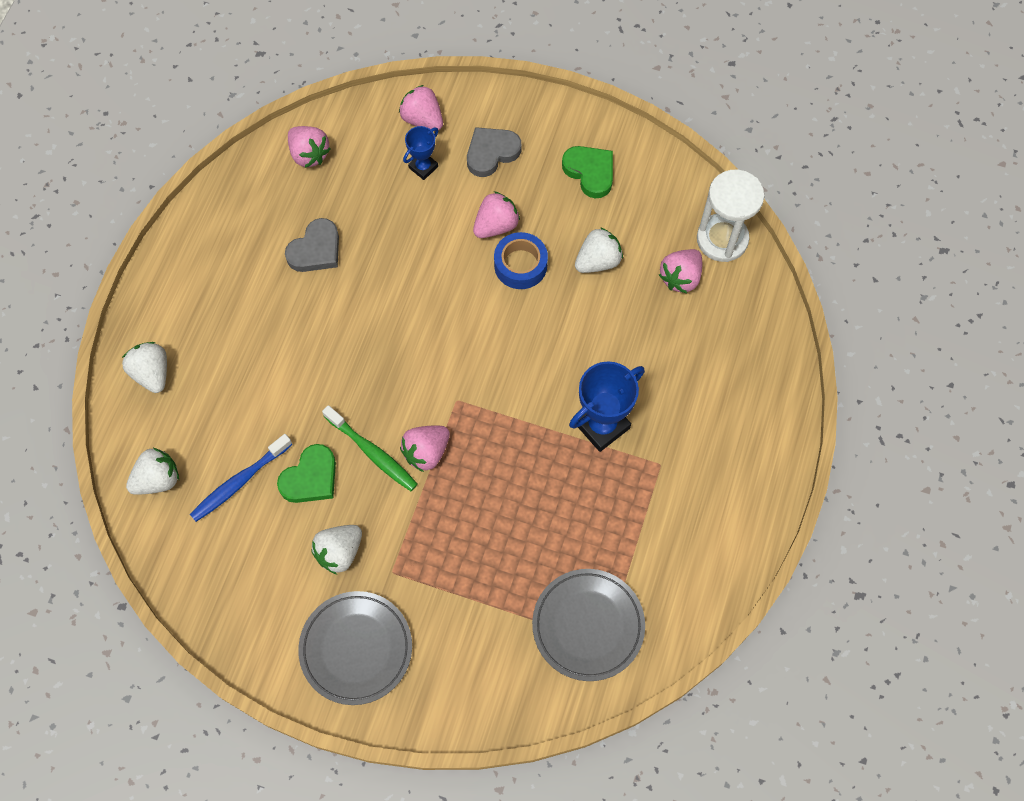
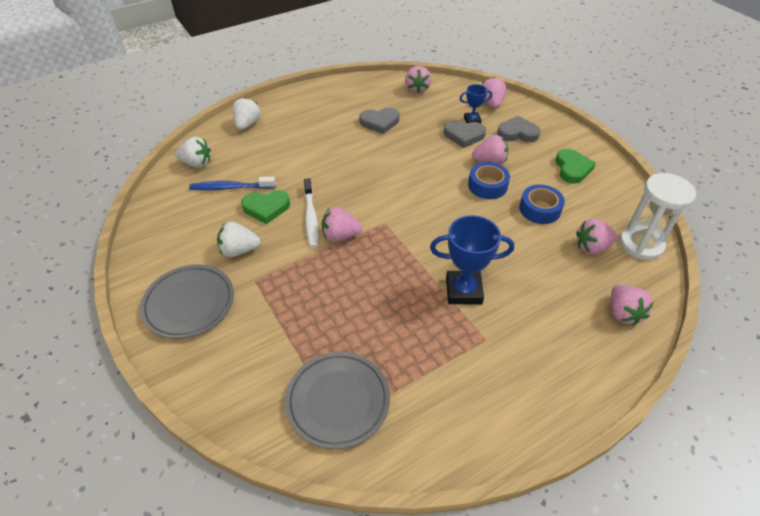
camera: 40 degrees right, 20 degrees down
green toothbrush [322,405,418,491] -> white toothbrush [304,178,319,248]
white strawberry [575,227,623,273] -> blue tape [519,185,565,224]
none -> grey heart [444,120,486,148]
none -> pink strawberry [611,285,654,326]

